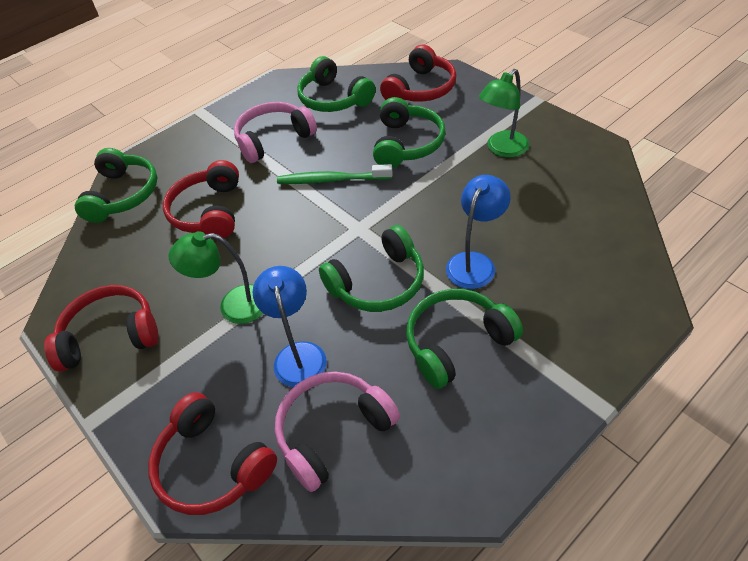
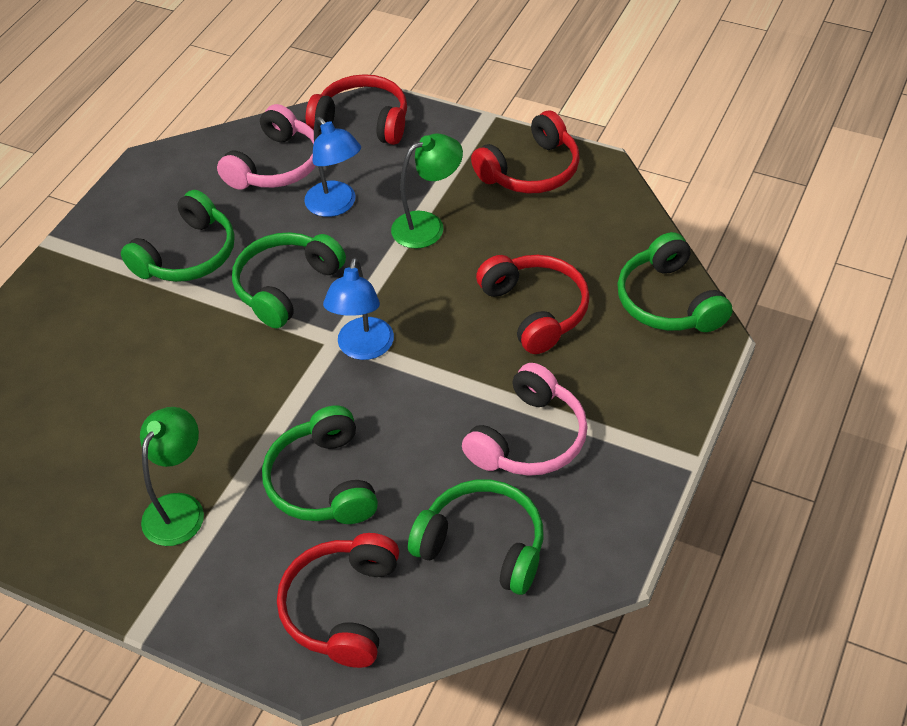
camera: 155 degrees right, 0 degrees up
green toothbrush [277,164,392,184] -> none
blue lamp [446,175,511,289] -> blue lamp moved to [323,258,394,360]

